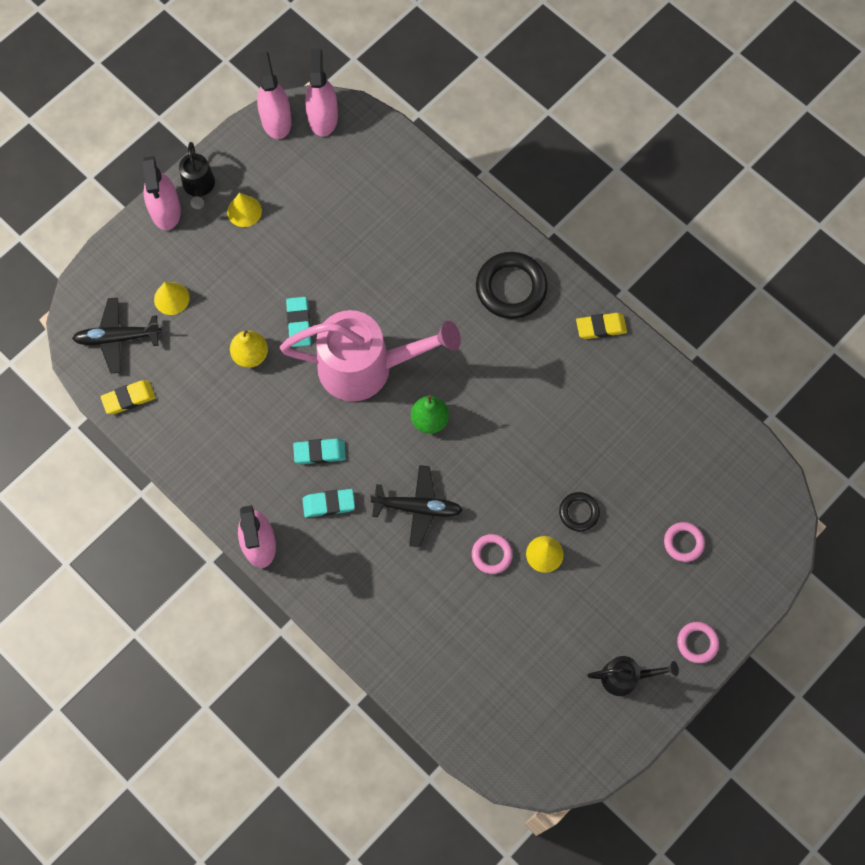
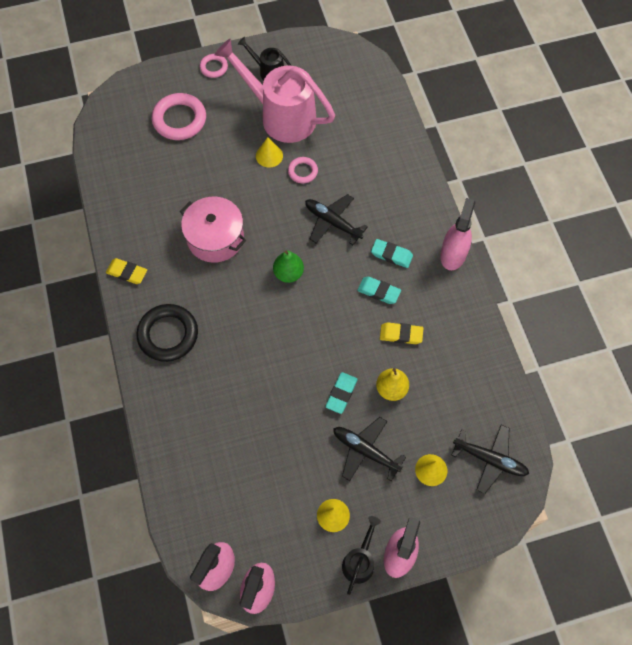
camera: 150 degrees left, 5 degrees down
yellow eraser [101,380,156,414] -> yellow eraser moved to [380,323,423,344]
pink watering can [280,310,461,401] -> pink watering can moved to [214,39,335,143]
black ring [559,492,600,531] -> none
pink ring [664,522,705,562] -> pink ring [152,93,206,140], size x1.86
none -> pink pot [180,197,246,263]
none -> black plane [333,417,406,481]

